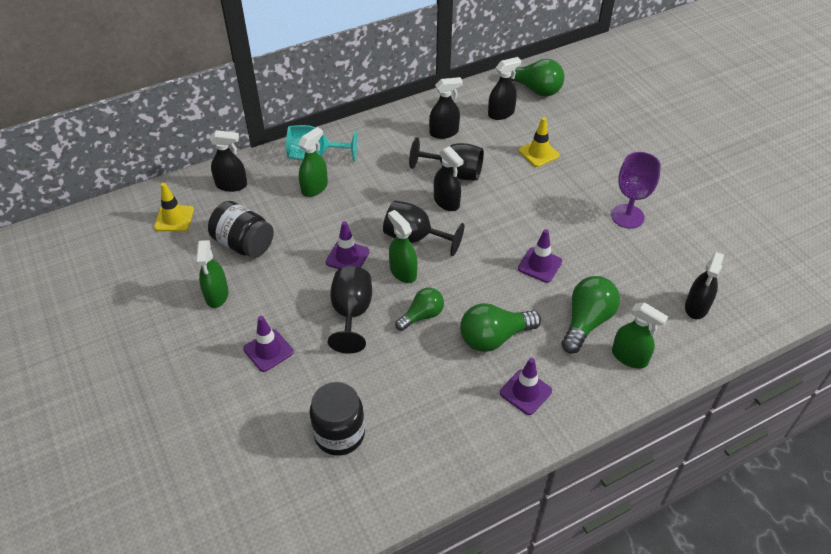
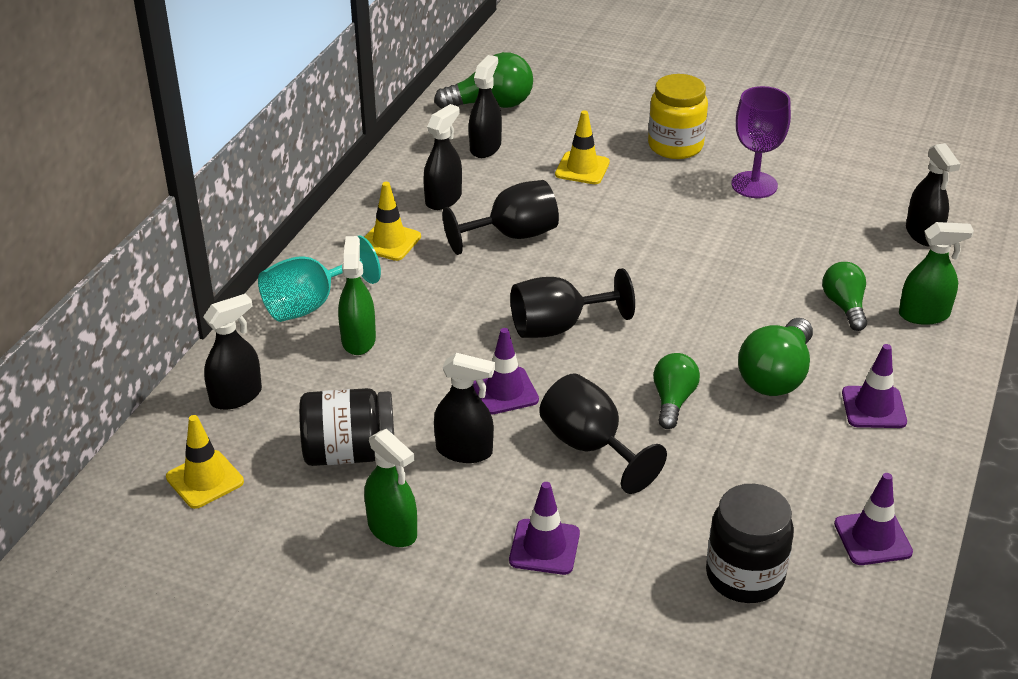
camera: 40 degrees left, 10 degrees down
green spray bottle [388,210,417,283] -> none
black spray bottle [434,146,464,211] -> black spray bottle moved to [434,353,495,463]
purple traffic cone [518,229,562,283] -> purple traffic cone moved to [834,473,913,565]
green light bulb [562,276,620,354] -> green light bulb [822,262,867,331], size x0.65
none -> yellow traffic cone [365,182,421,261]
none -> yellow jar [648,74,708,159]

